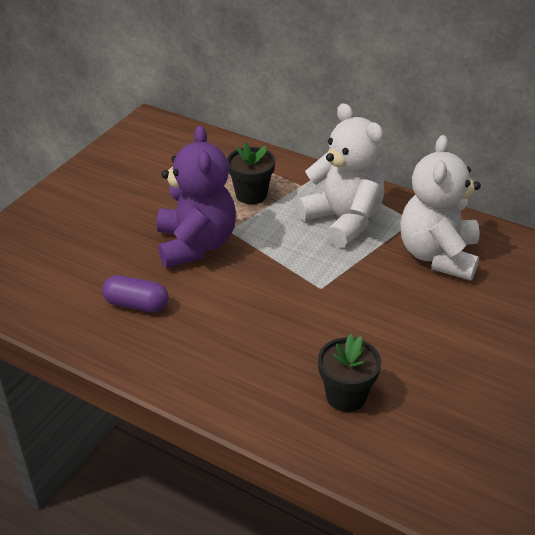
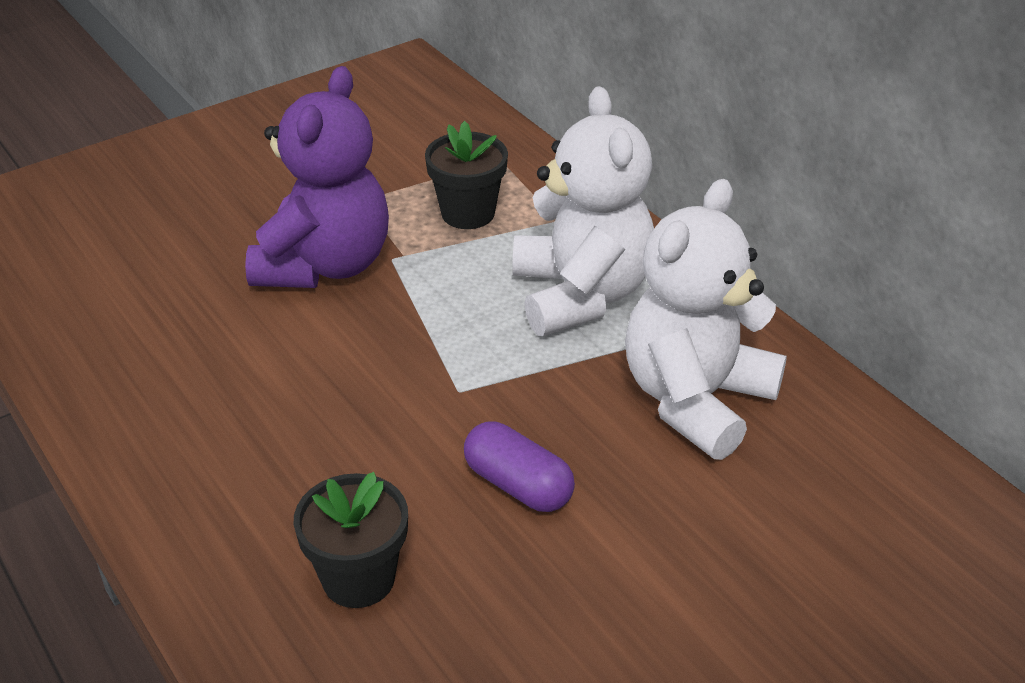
camera: 25 degrees right, 0 degrees up
purple capsule [102,275,169,312] -> purple capsule moved to [464,421,575,512]

